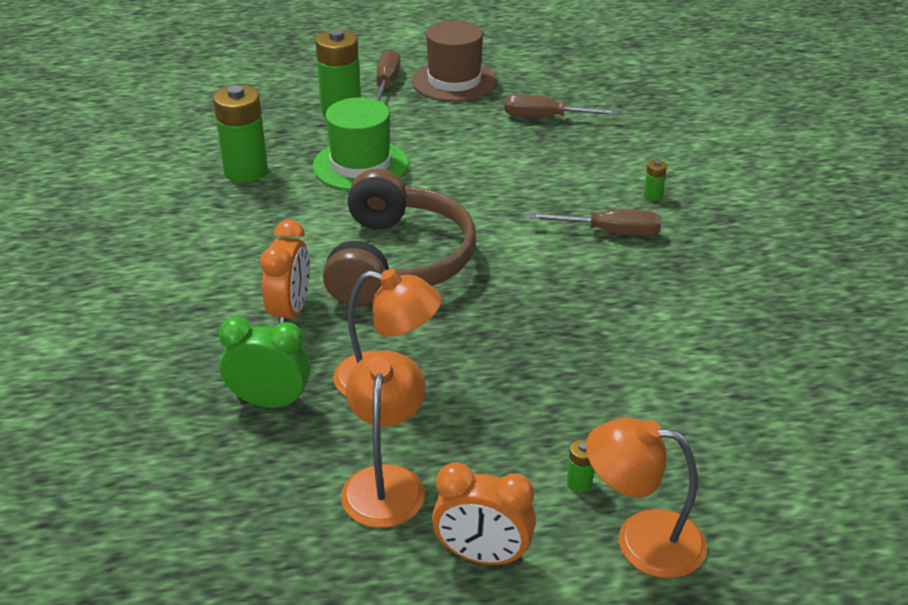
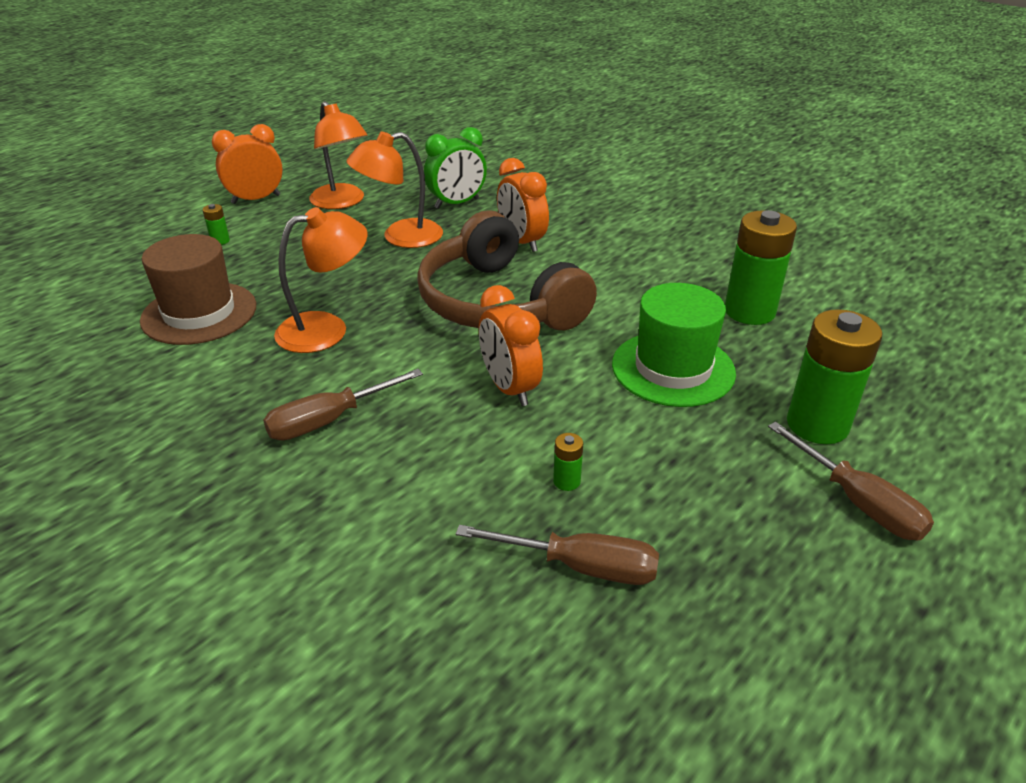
camera: 140 degrees right, 0 degrees up
brown hat [412,20,497,102] -> brown hat moved to [140,234,256,345]
brown screwdriver [504,94,618,118] -> brown screwdriver turned 45 degrees clockwise [456,525,659,585]
orange lamp [586,417,707,578] -> orange lamp moved to [274,207,368,353]
green battery [644,160,667,201] -> green battery moved to [553,433,583,491]
none -> orange clock [479,285,543,406]

